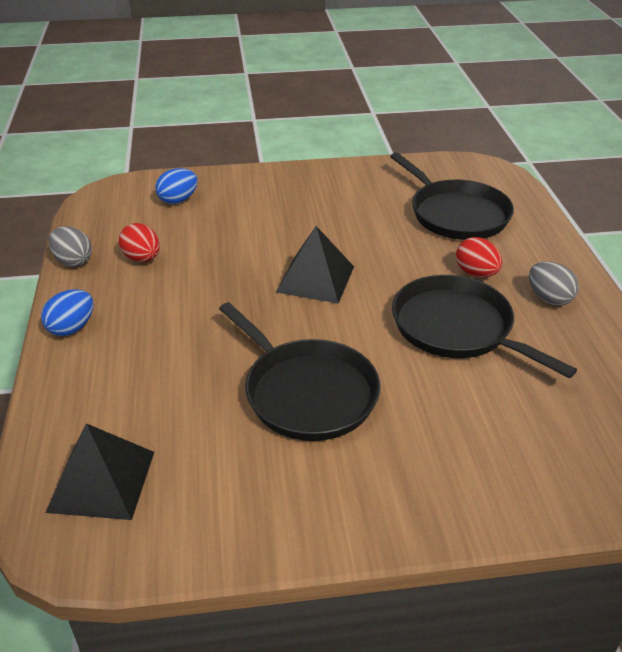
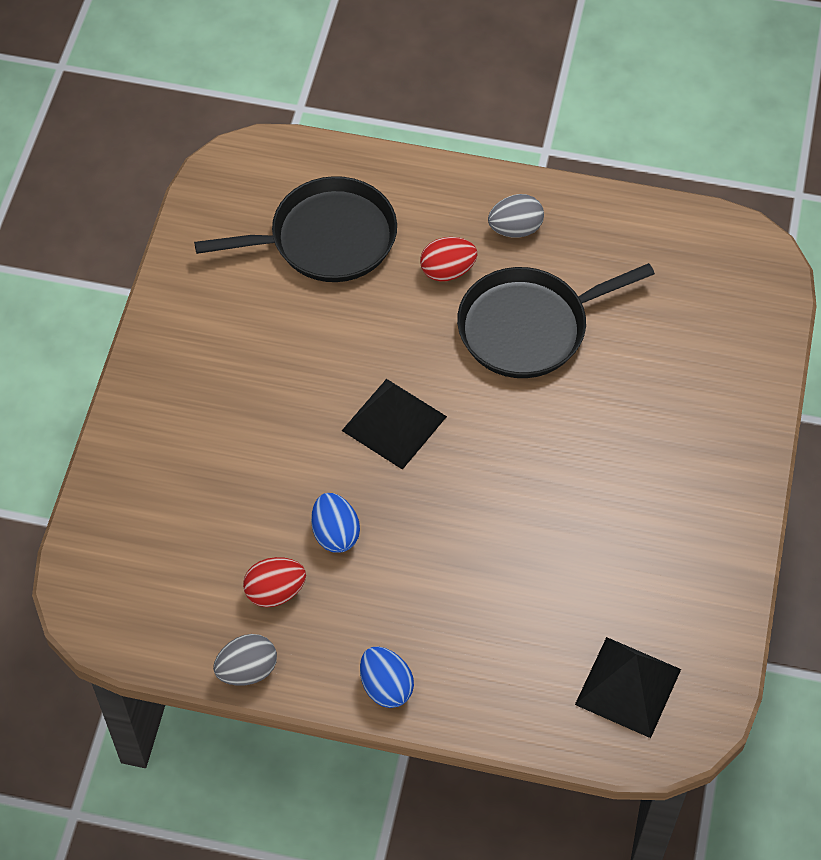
camera: 70 degrees left, 20 degrees up
blue egg [155,168,198,204] -> blue egg moved to [311,493,360,553]
black pan [219,302,380,441] -> none

